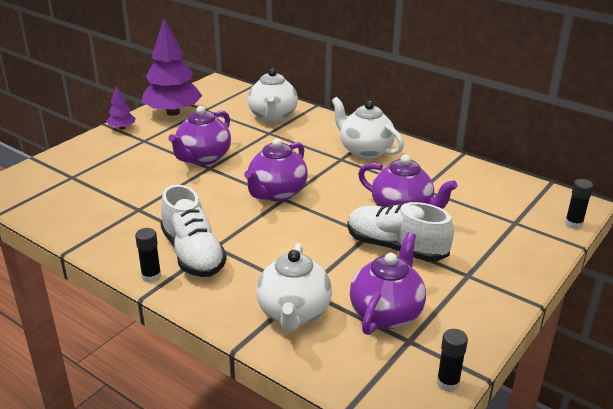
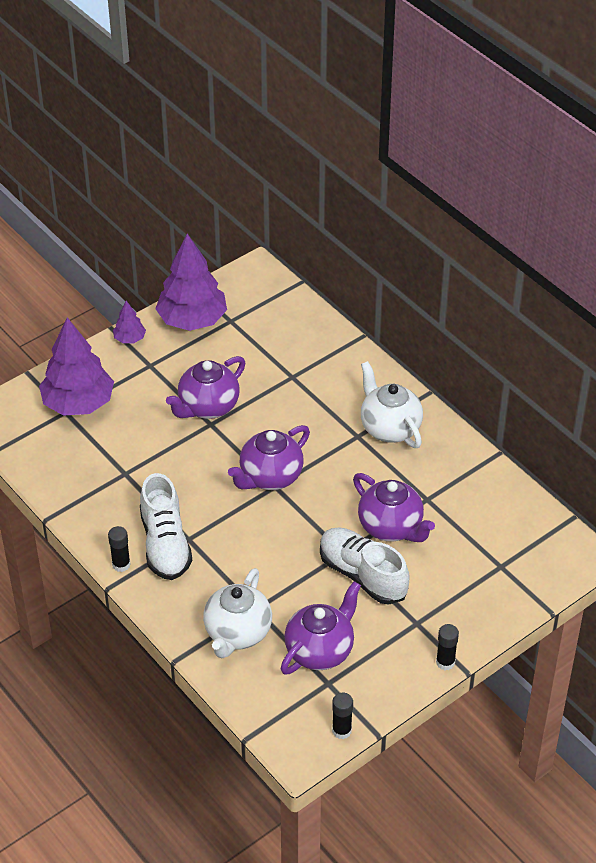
camera: 15 degrees right, 15 degrees up
white teapot [248,68,298,123] -> none
black glue stick [565,179,593,229] -> black glue stick moved to [436,624,459,670]
none -> purple tree [39,317,114,416]

